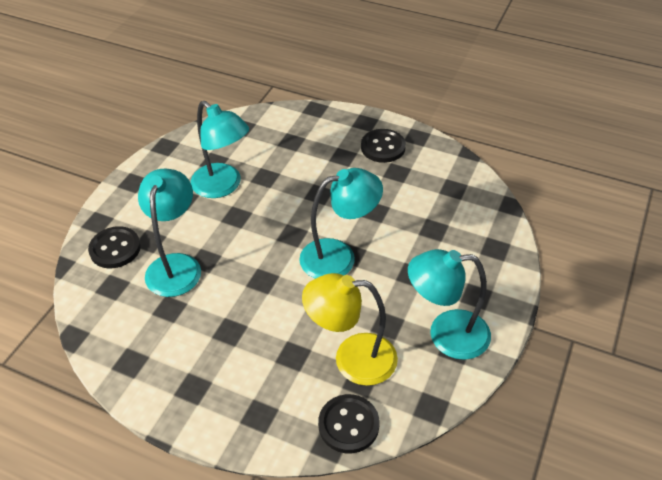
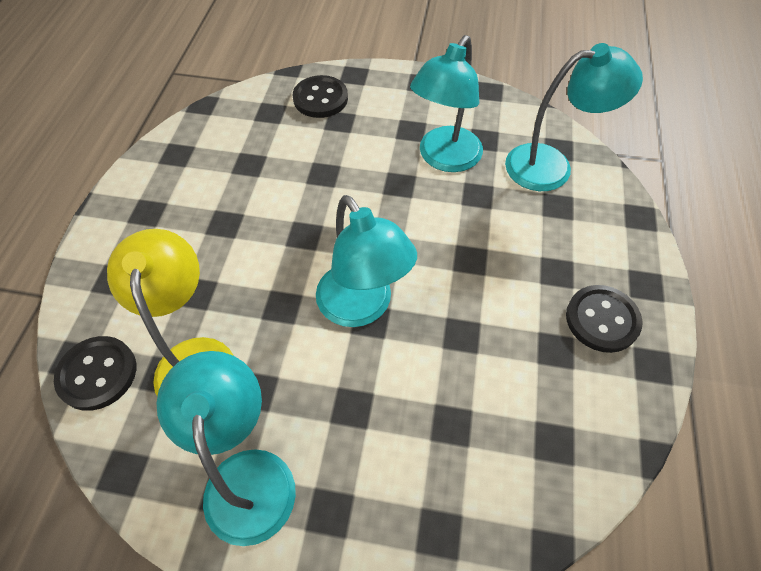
camera: 75 degrees right, 10 degrees up
turquoise lamp [138,169,201,297] -> turquoise lamp moved to [505,43,643,191]

